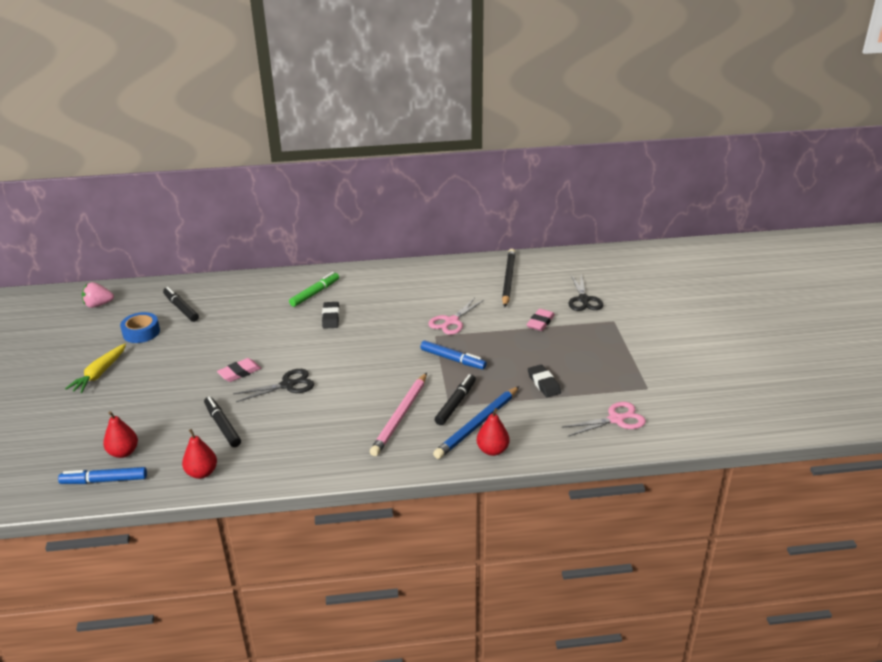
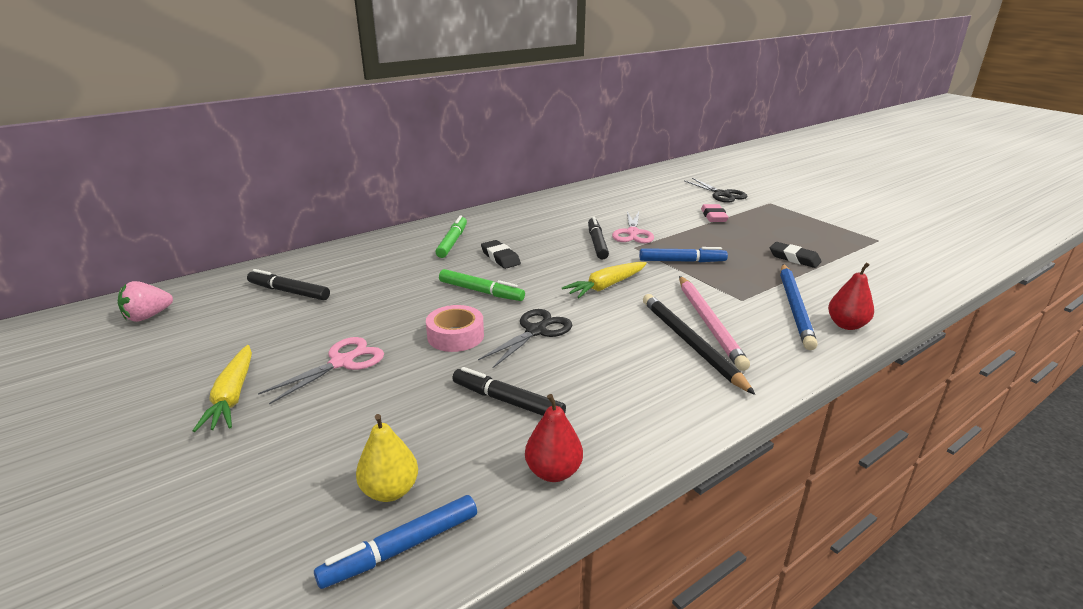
camera: 30 degrees left, 5 degrees down
red pear [103,411,138,458] -> yellow pear [356,414,418,502]
blue tape [120,312,160,343] -> none
pink eraser [217,358,261,382] -> pink tape [426,305,484,352]
black marker [435,374,476,425] -> black marker moved to [588,217,609,260]
black pencil [502,249,516,307] -> black pencil moved to [643,294,755,395]
pink scissors [562,402,646,436] -> pink scissors moved to [258,337,384,405]
none -> green marker [439,269,525,301]
none -> yellow carrot [562,262,647,298]

